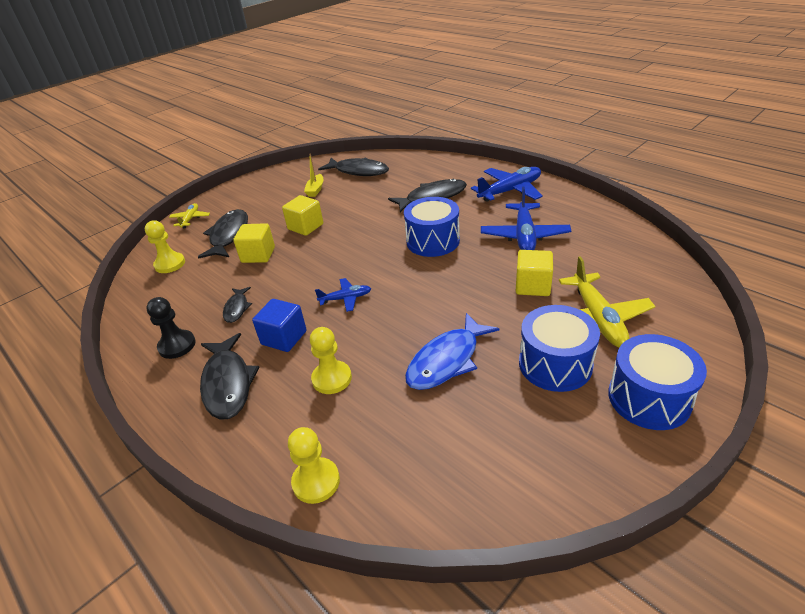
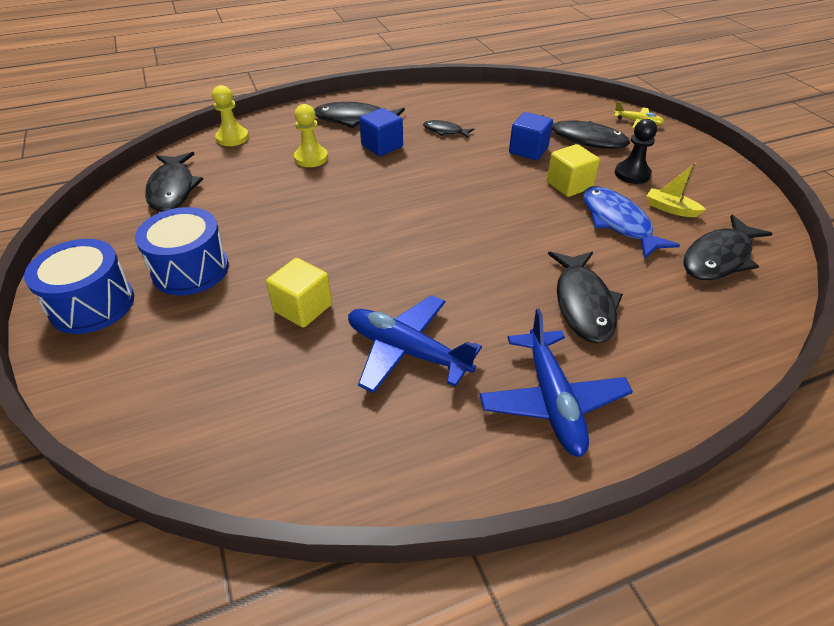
camera: 110 degrees right, 5 degrees up
yellow pawn [145,221,185,273] -> none
black pawn [146,297,196,359] -> black pawn moved to [615,119,657,184]
yellow cube [233,223,275,263] -> blue cube [509,112,553,160]
blue plane [315,278,371,312] -> none
blue drum [404,197,460,257] -> none
blue fish [405,313,499,390] -> blue fish moved to [583,186,680,259]
yellow plane [559,256,655,347] -> none
none -> black fish [145,152,203,212]

